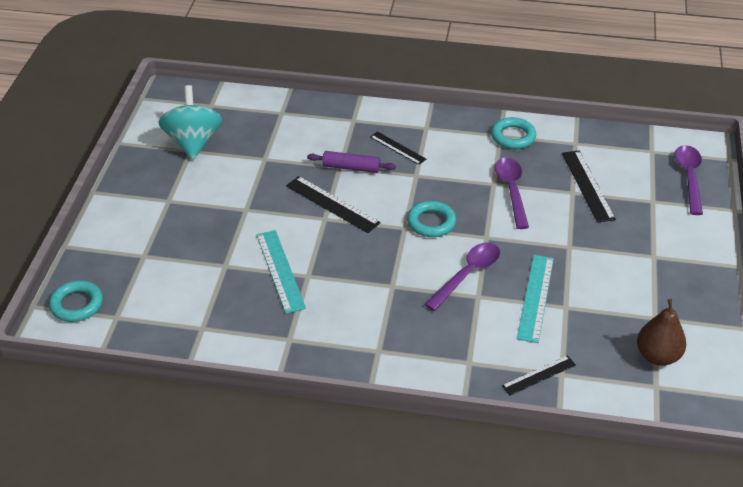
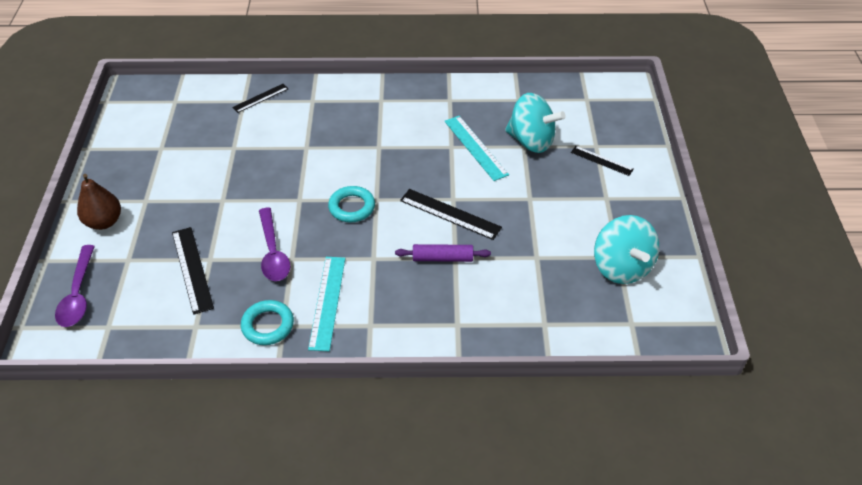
camera: 170 degrees right, 5 degrees up
turquoise ring [49,280,103,322] -> none
black ruler [370,131,426,165] -> black ruler moved to [571,146,634,176]
purple spoon [425,242,500,311] -> none
turquoise ruler [517,255,554,343] -> turquoise ruler moved to [308,257,346,351]
brown pear [637,299,686,366] -> brown pear moved to [77,174,121,230]
none -> turquoise spinning top [505,93,566,153]

